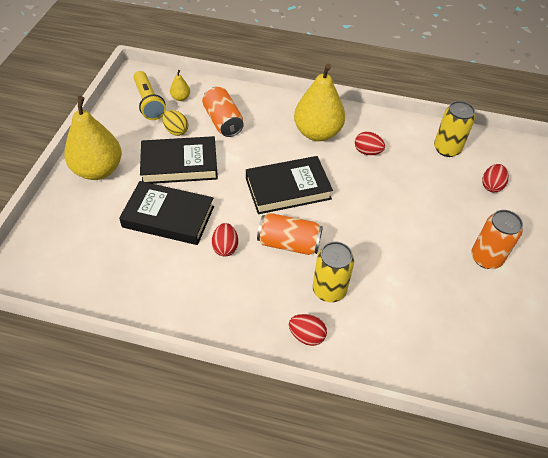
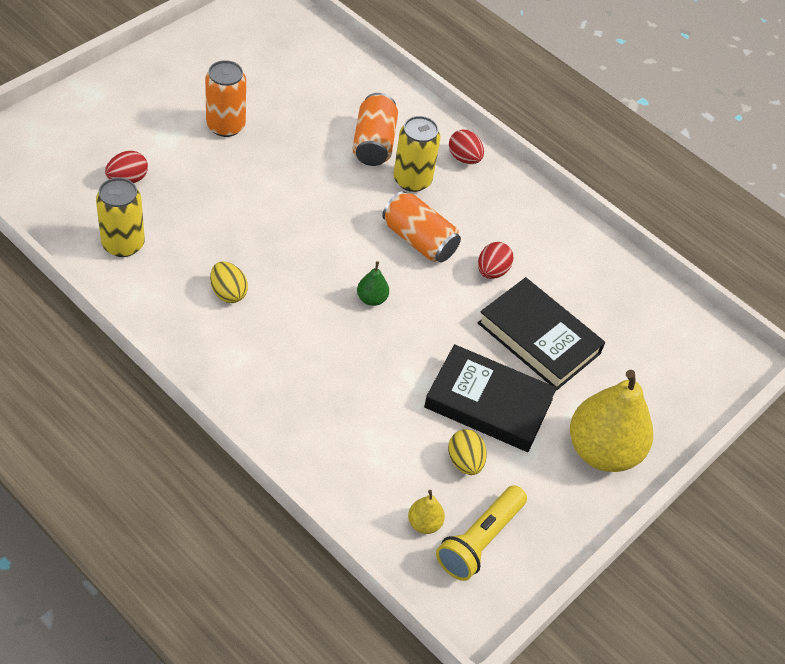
camera: 155 degrees left, 0 degrees up
yellow flashlight [134,71,166,120] -> yellow flashlight turned 150 degrees counterclockwise [436,485,527,581]
orange can [202,87,244,137] -> orange can moved to [352,93,398,166]
black book [246,156,333,214] -> green pear [357,261,389,306]
yellow pear [294,64,345,141] -> none
red egg [355,132,385,155] -> yellow egg [210,261,248,303]

